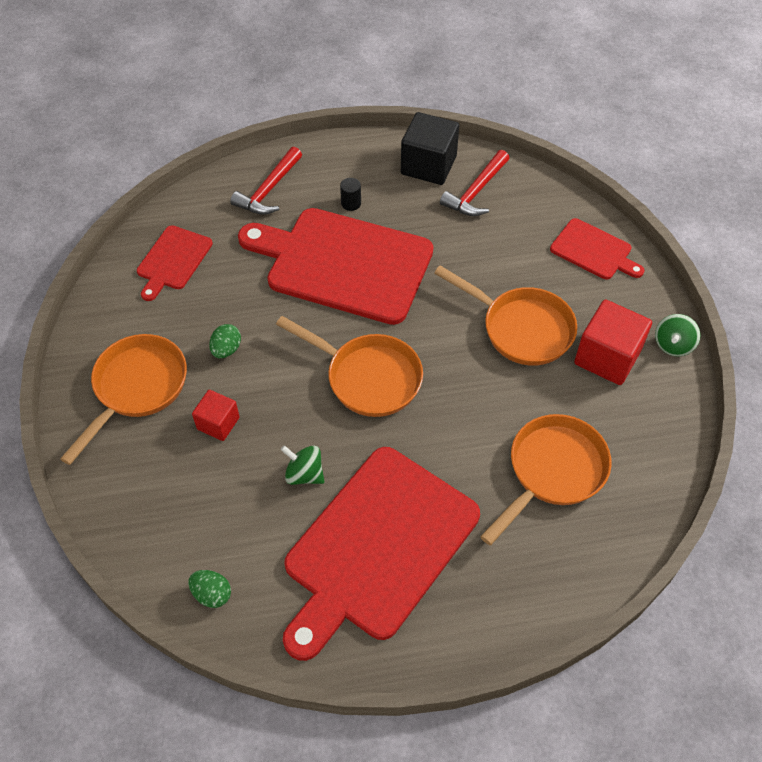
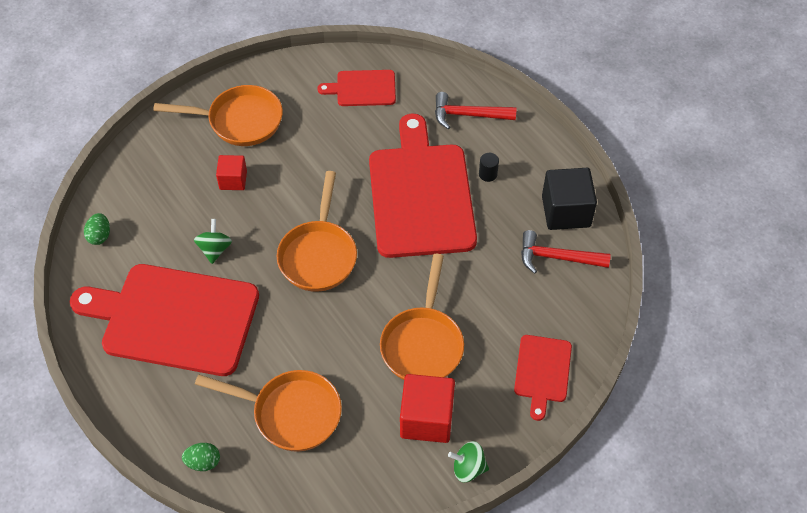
camera: 65 degrees right, 0 degrees up
green egg [209,324,241,358] -> green egg moved to [182,443,220,471]

